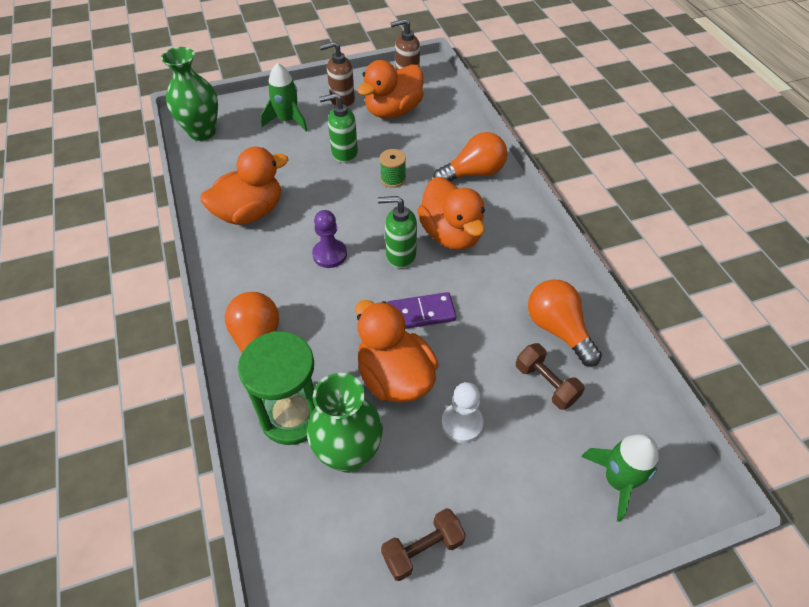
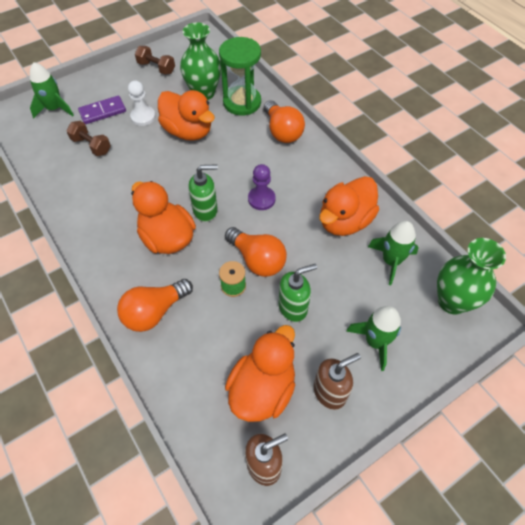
camera: 165 degrees right, 5 degrees up
brown dumbbell [381,508,466,581] -> brown dumbbell turned 75 degrees clockwise [135,46,175,75]
purple domino [387,292,457,329] -> purple domino moved to [78,96,126,124]
orange light bulb [528,279,602,367] -> orange light bulb moved to [225,227,287,277]
none -> green rocket [368,221,419,285]

